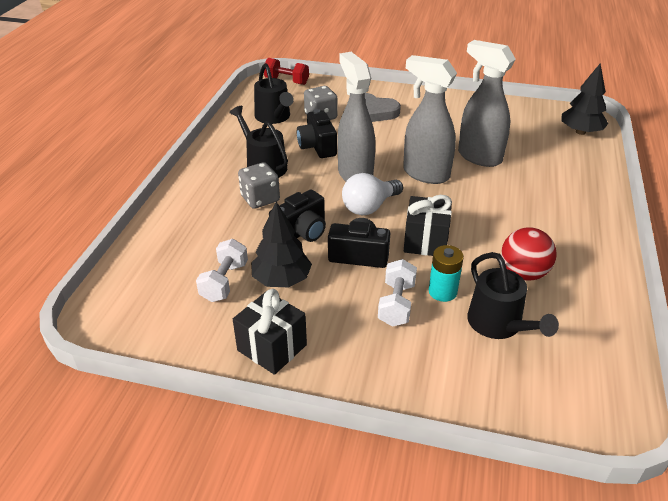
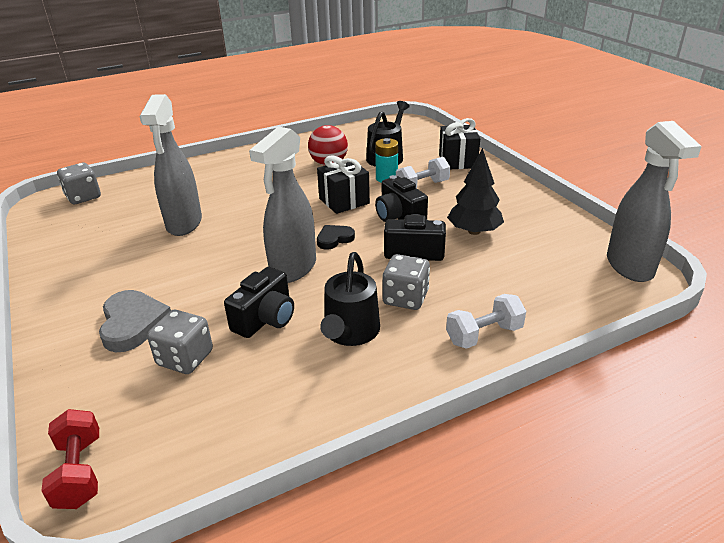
camera: 130 degrees left, 5 degrees down
white dumbbell [196,239,248,302] -> white dumbbell moved to [446,294,526,349]
black gift [233,289,307,375] -> black gift moved to [439,118,480,169]
black watering can [254,63,294,124] -> none
white light bulb [342,173,403,215] -> black heart [317,225,355,250]
grey spray bottle [403,55,457,184] -> grey spray bottle moved to [607,121,702,282]
black tree [561,64,609,135] -> grey dice [57,163,101,204]

